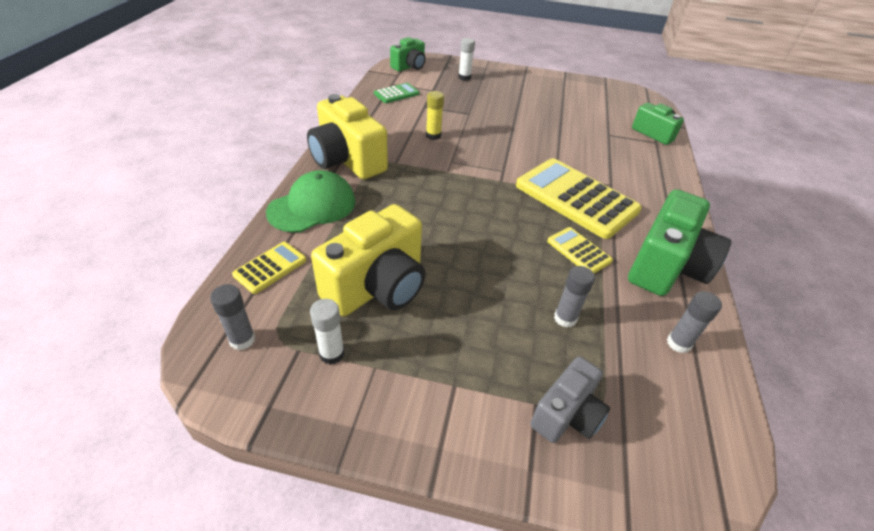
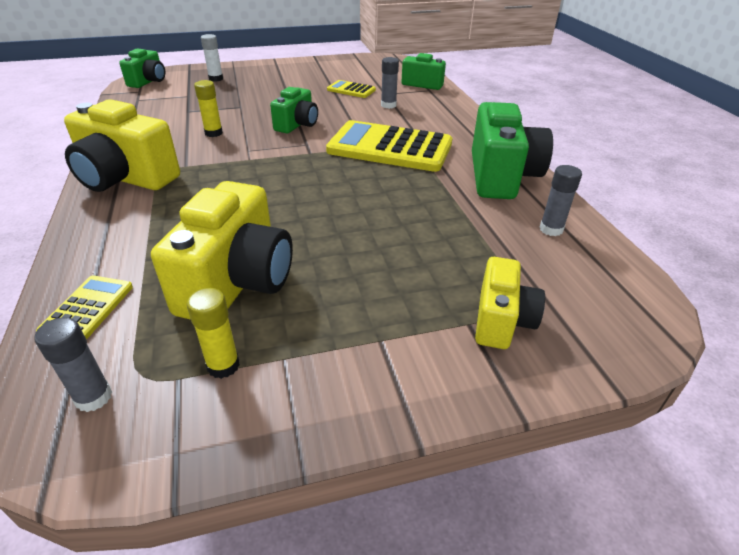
camera: 25 degrees left, 5 degrees down
green cap [266,170,355,232] -> none
white glue stick [310,299,345,364] -> yellow glue stick [187,288,240,379]
green calculator [374,83,420,103] -> none
grey camera [530,356,610,443] -> yellow camera [475,257,545,349]
yellow calculator [547,227,613,274] -> yellow calculator moved to [327,80,376,98]
grey glue stick [554,266,595,328] -> grey glue stick moved to [381,57,399,109]
none -> green camera [270,87,318,134]

